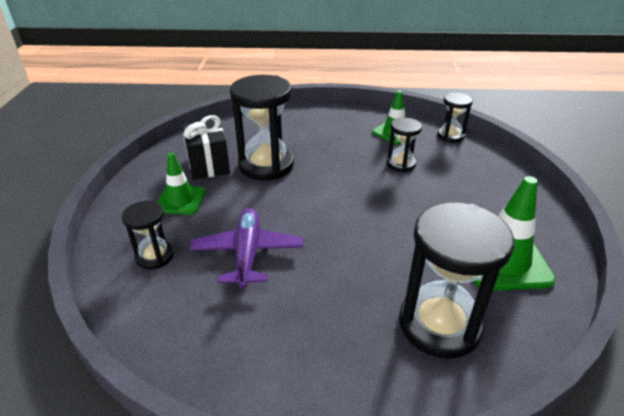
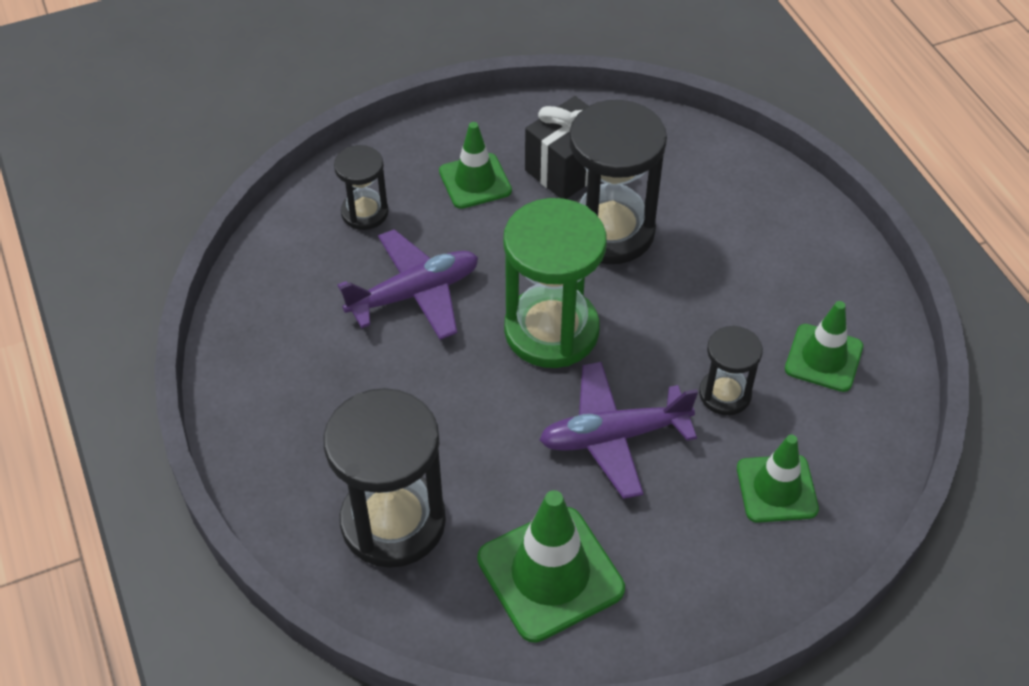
camera: 65 degrees right, 15 degrees up
black hourglass [437,93,473,143] -> none
none -> green hourglass [503,198,607,368]
none -> purple plane [539,362,698,499]
none -> green traffic cone [737,435,819,523]

